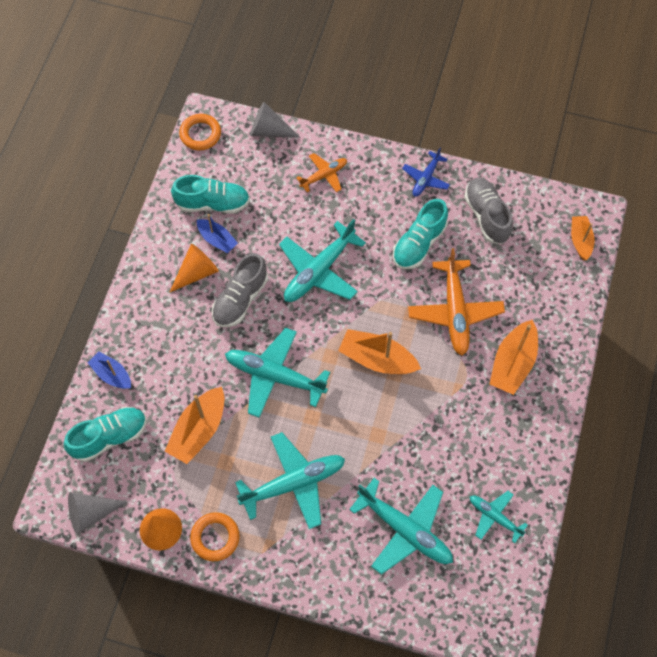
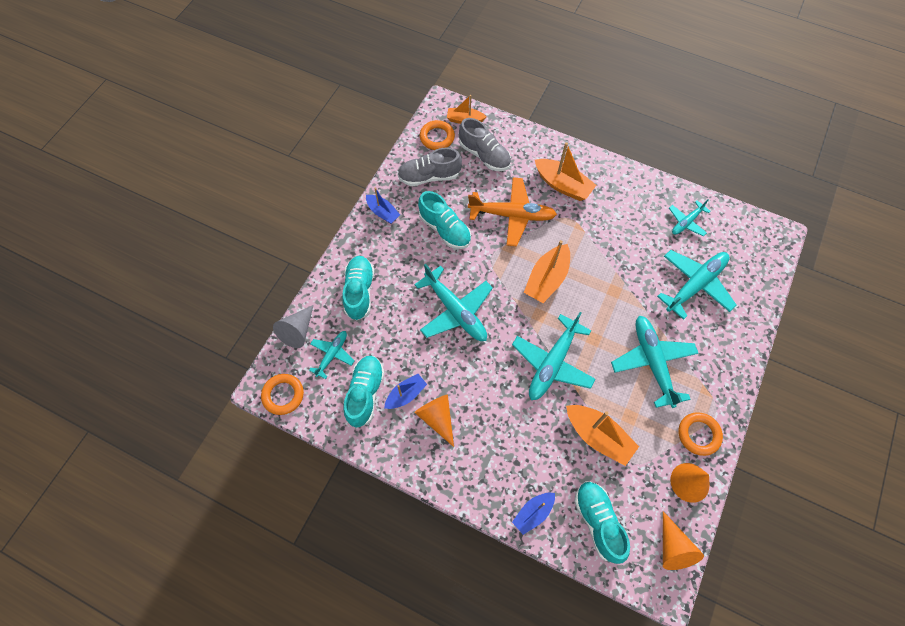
camera: 80 degrees left, 0 degrees up
grey cone [68,492,127,535] -> orange cone [663,511,704,570]
grey shoe [212,253,268,327] -> grey shoe moved to [459,118,511,171]
orange plane [296,153,347,192] -> turquoise shoe [342,256,374,320]
blue plane [402,148,450,197] -> blue boat [366,187,400,224]
none -> turquoise plane [309,331,354,379]
none -> orange ring [420,120,455,150]

